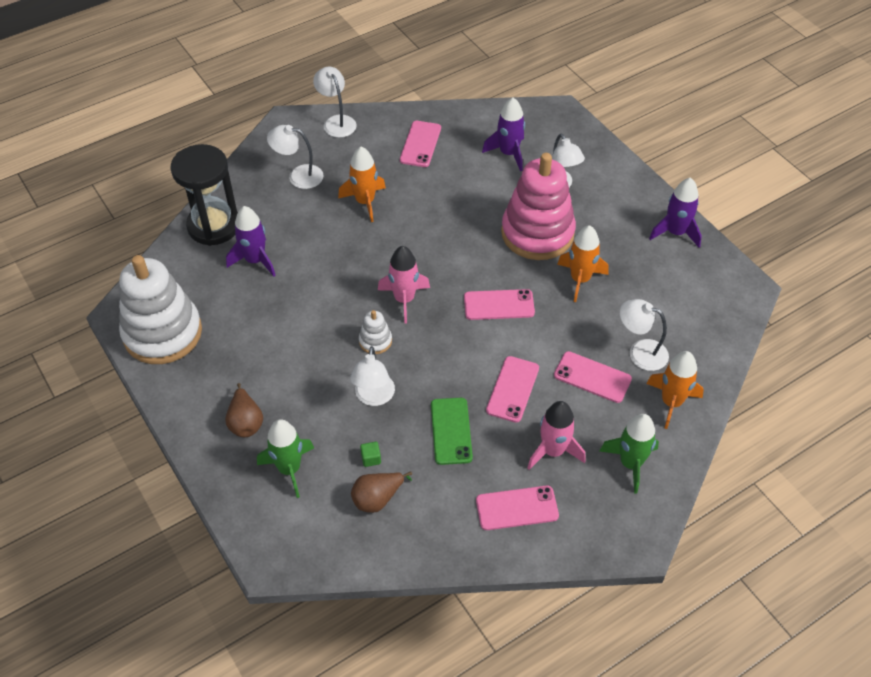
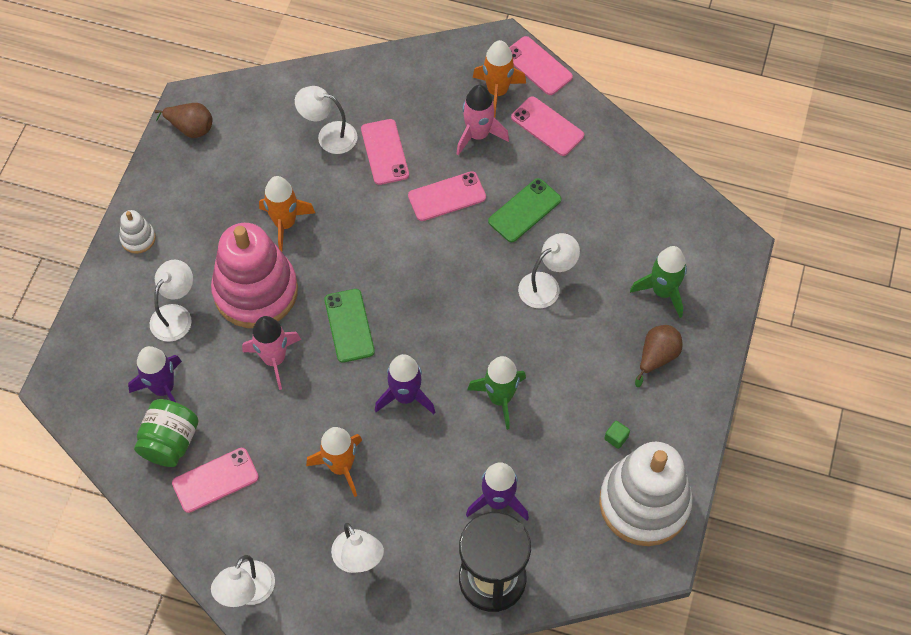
camera: 130 degrees left, 10 degrees up
brown pear [351,472,412,513] -> brown pear moved to [154,103,213,138]
white stacking toy [359,310,392,354] -> white stacking toy moved to [119,210,156,254]
green cube [360,442,381,467] -> green cube moved to [604,420,630,449]
pink rocket [378,246,430,324] -> pink rocket moved to [242,316,301,390]
pink phone [464,289,535,320] -> pink phone moved to [509,36,573,95]
green rocket [600,414,659,494] -> green rocket moved to [467,356,526,430]
white lamp [620,299,669,371] -> white lamp turned 120 degrees clockwise [295,86,358,154]
orange rocket [646,351,704,429] -> orange rocket moved to [473,40,526,118]
purple rocket [649,177,702,248] -> purple rocket moved to [375,354,435,414]
none -> green jar [134,399,199,467]
none -> green phone [324,289,375,363]

